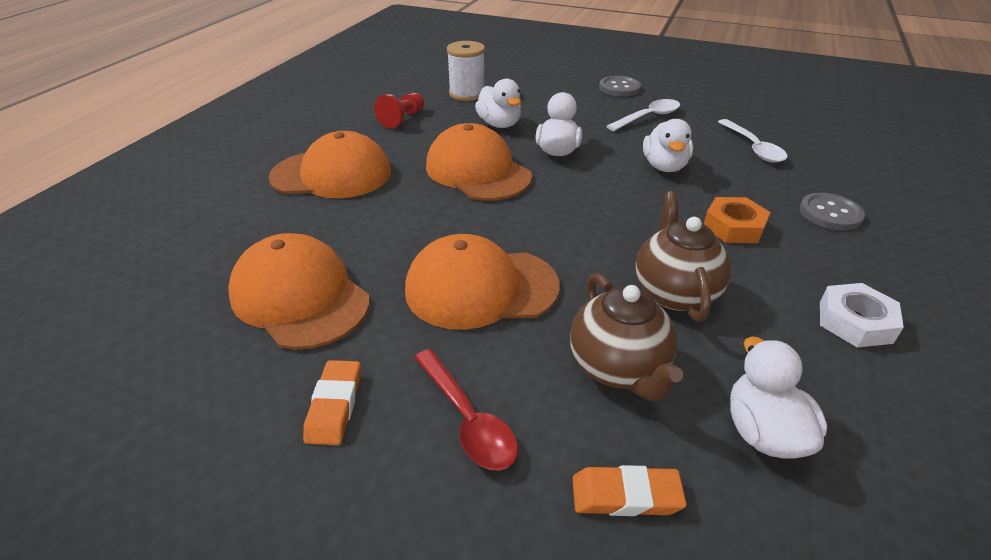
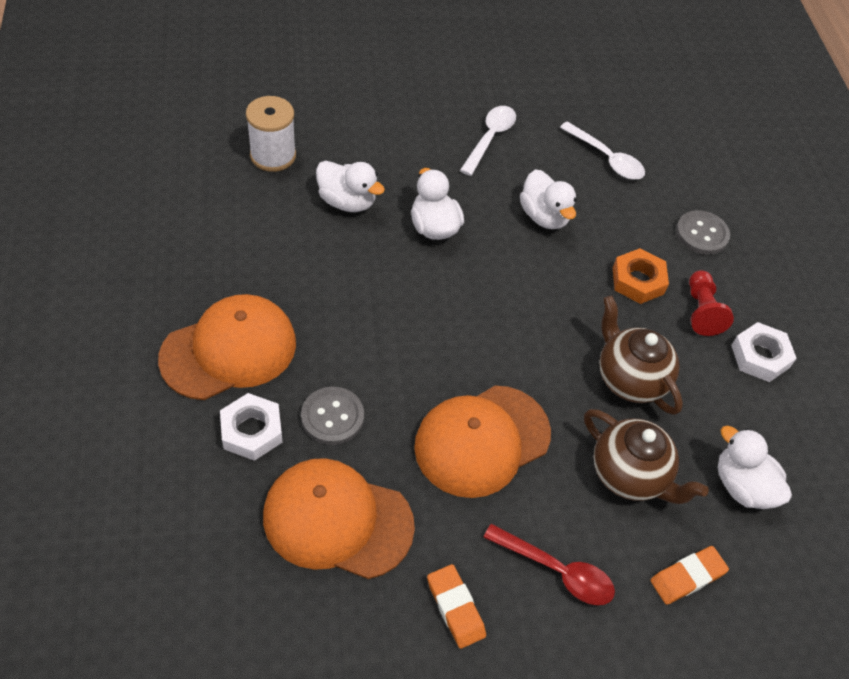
camera: 35 degrees left, 15 degrees up
red pawn [374,93,424,129] -> red pawn moved to [689,270,734,336]
orange cap [426,123,532,201] -> none
grey button [599,76,641,97] -> grey button moved to [301,387,364,445]
none -> white nut [220,393,282,461]

